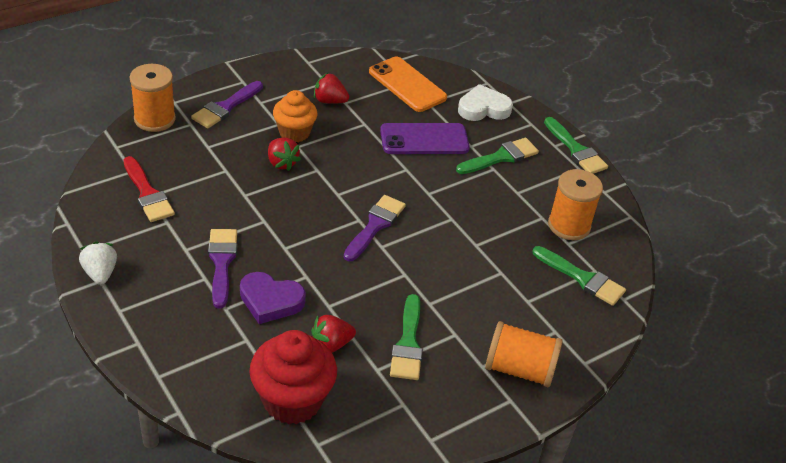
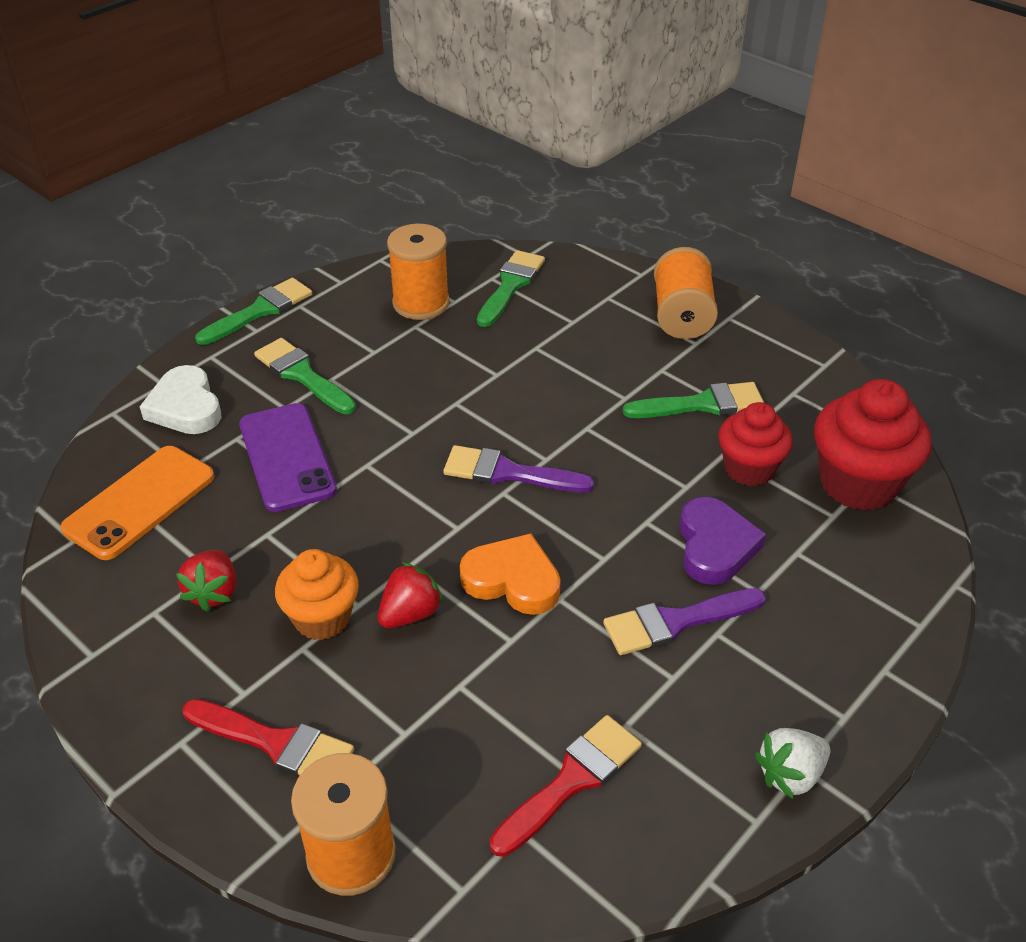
camera: 100 degrees left, 0 degrees up
purple brush [191,81,263,128] -> red brush [182,699,354,776]
red strawberry [311,315,356,353] -> red cupcake [718,402,793,486]
none -> orange heart [460,533,561,615]

